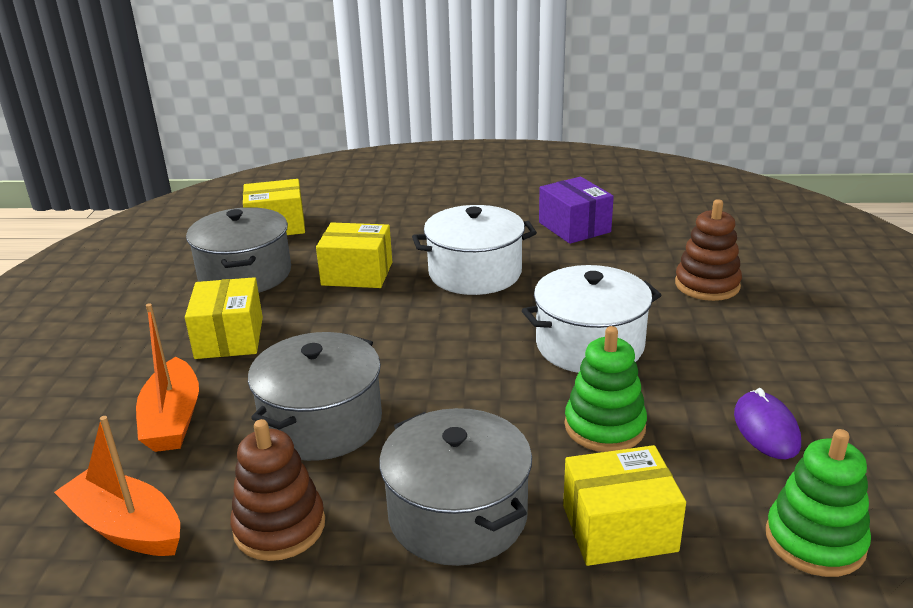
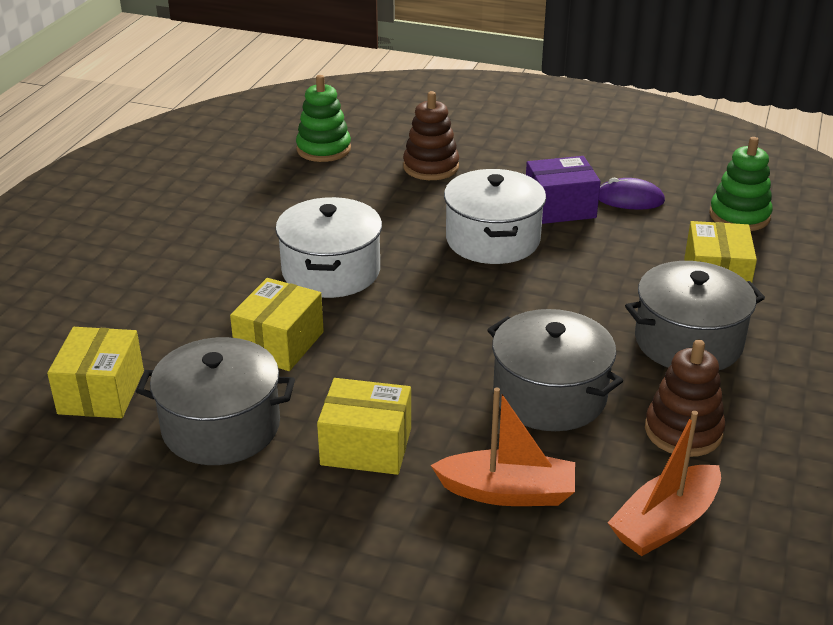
camera: 75 degrees left, 5 degrees up
purple box [539,177,614,244] -> purple box moved to [526,156,601,224]
green stacking toy [564,326,647,452] -> green stacking toy moved to [296,75,351,162]

